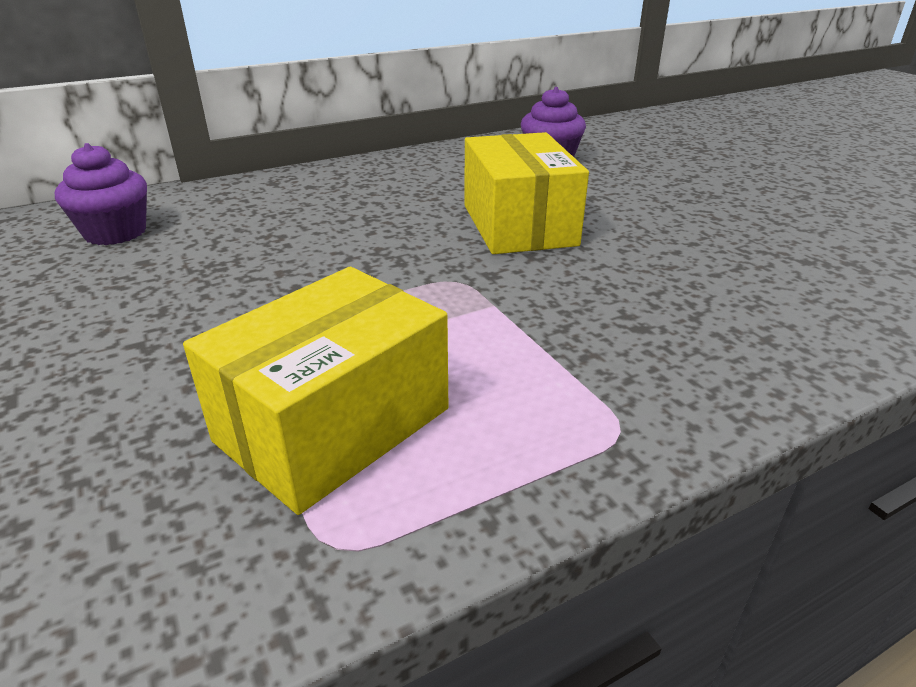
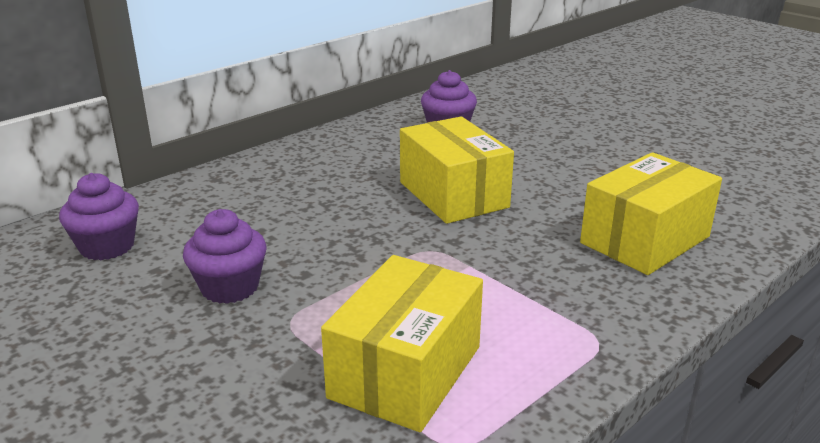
camera: 15 degrees left, 5 degrees down
none -> purple cupcake [183,209,266,304]
none -> yellow box [580,152,722,275]

